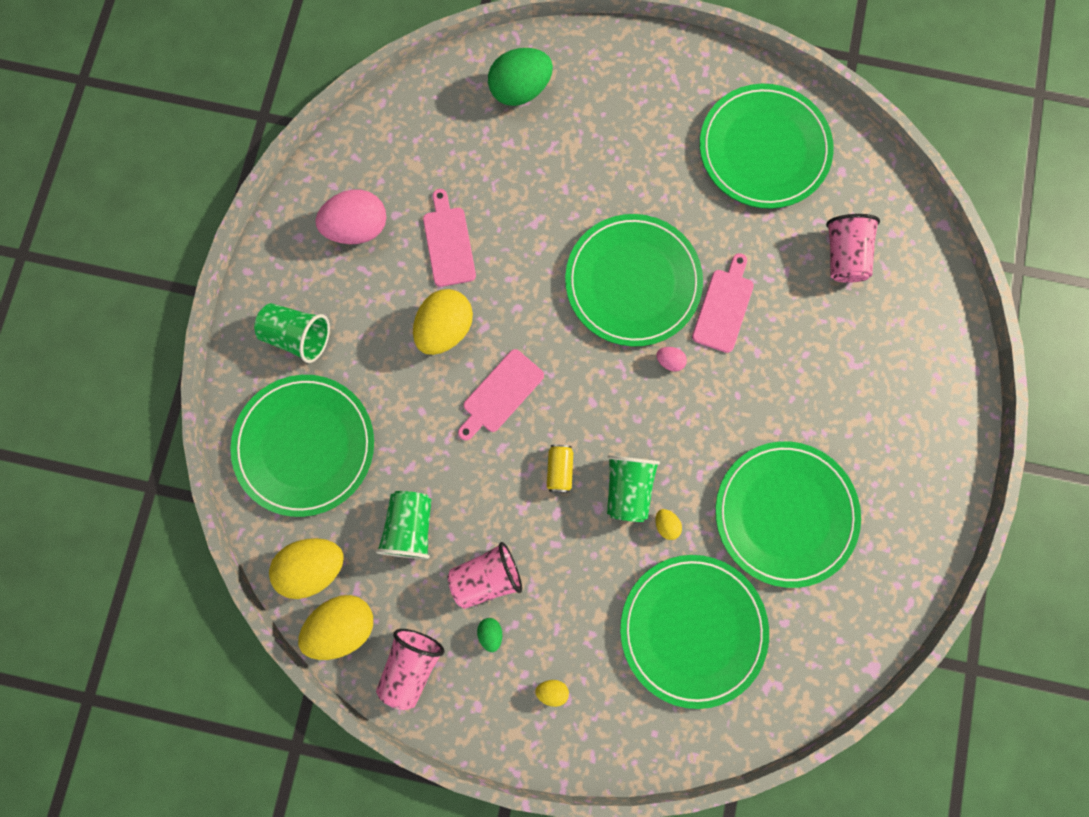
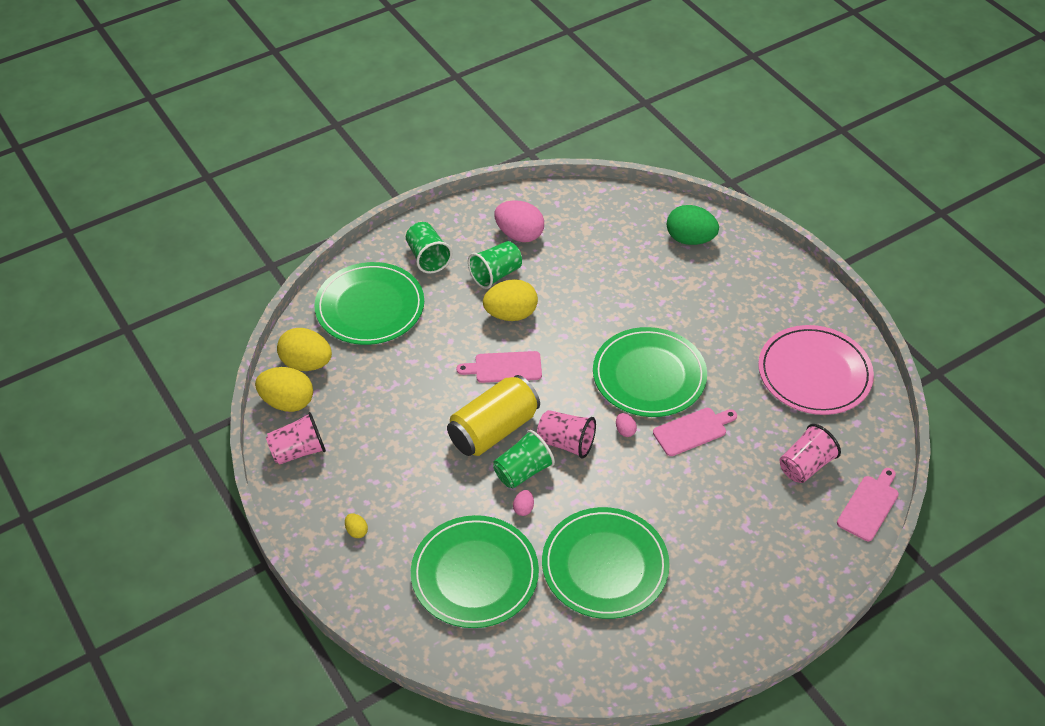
camera: 45 degrees right, 30 degrees down
green cup [376,491,431,559] -> green cup moved to [468,241,522,289]
pink cutting board [423,189,476,287] -> pink cutting board moved to [837,468,899,541]
pink cup [448,542,522,609] -> pink cup moved to [537,410,596,459]
green egg [477,618,502,652] -> none
yellow can [547,445,573,493] -> yellow can [447,375,540,456], size x2.34
yellow egg [655,509,682,540] -> pink egg [513,490,534,516]
green plate [700,84,834,209] -> pink plate [758,325,874,415]

